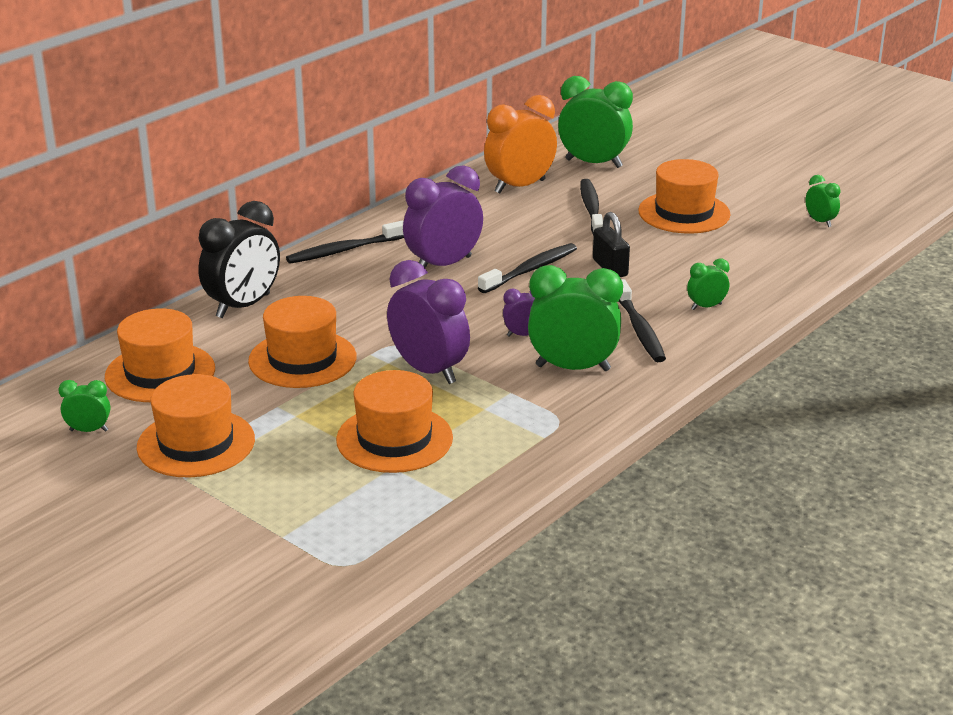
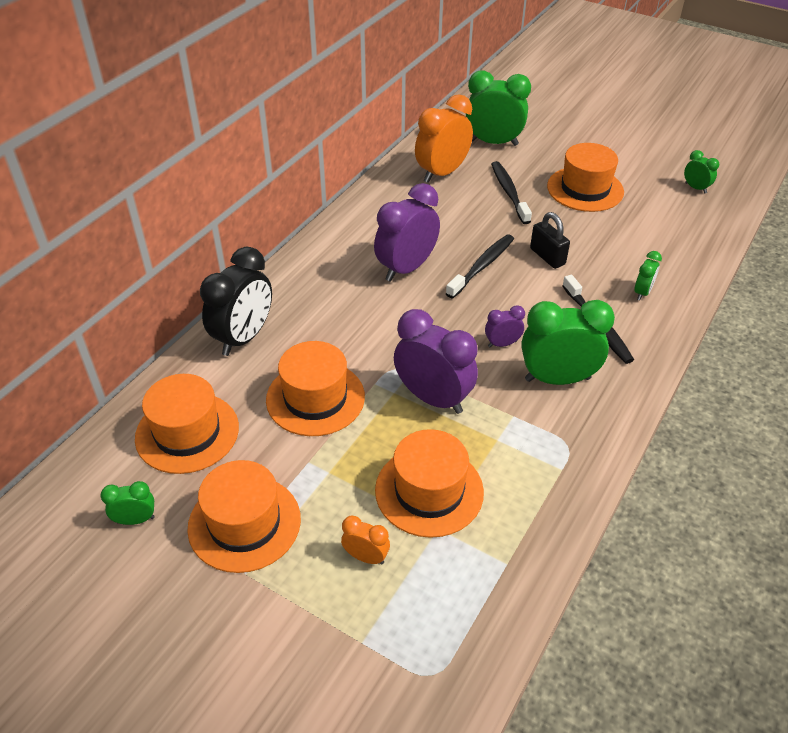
camera: 10 degrees left, 15 degrees up
black toothbrush [286,221,404,264] -> none
green clock [687,259,729,310] -> green clock turned 150 degrees clockwise [634,251,662,300]
none -> orange clock [341,515,390,565]

